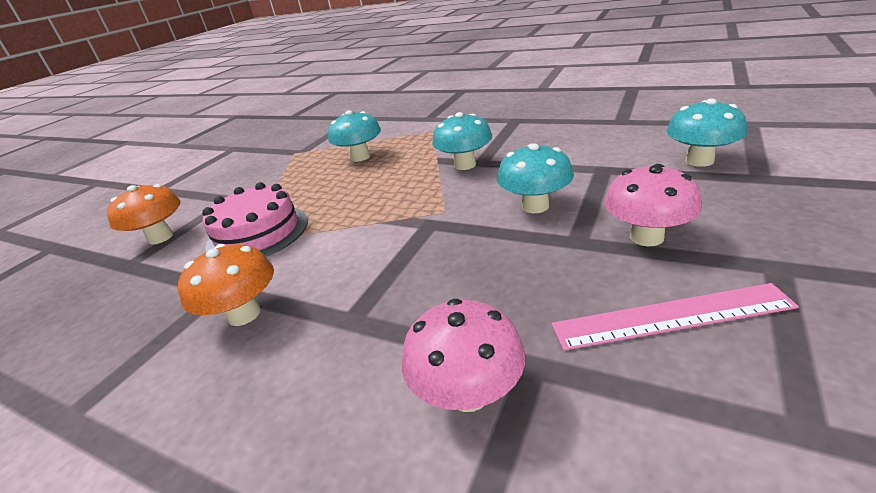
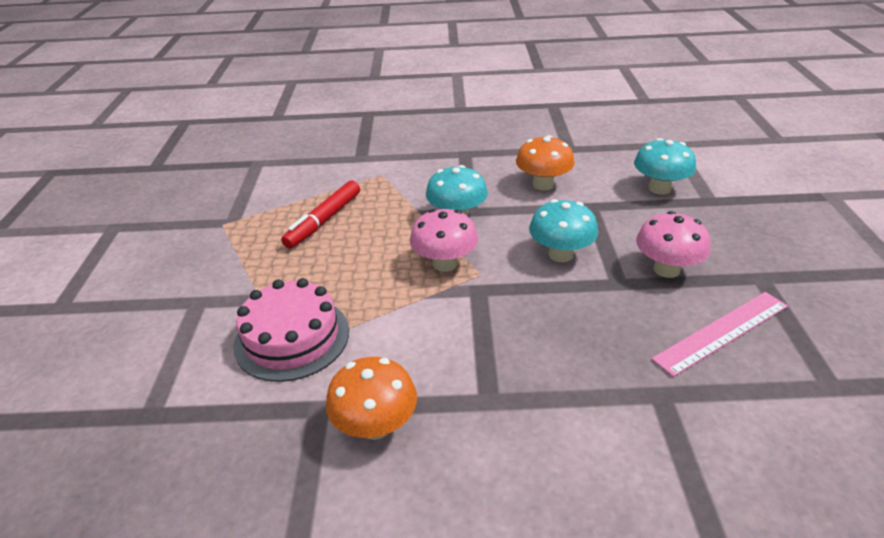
camera: 30 degrees left, 5 degrees up
orange mushroom [107,184,181,245] -> orange mushroom moved to [516,135,575,190]
turquoise mushroom [328,110,381,162] -> red marker [281,181,360,249]
pink mushroom [402,299,525,412] -> pink mushroom moved to [410,209,478,272]

